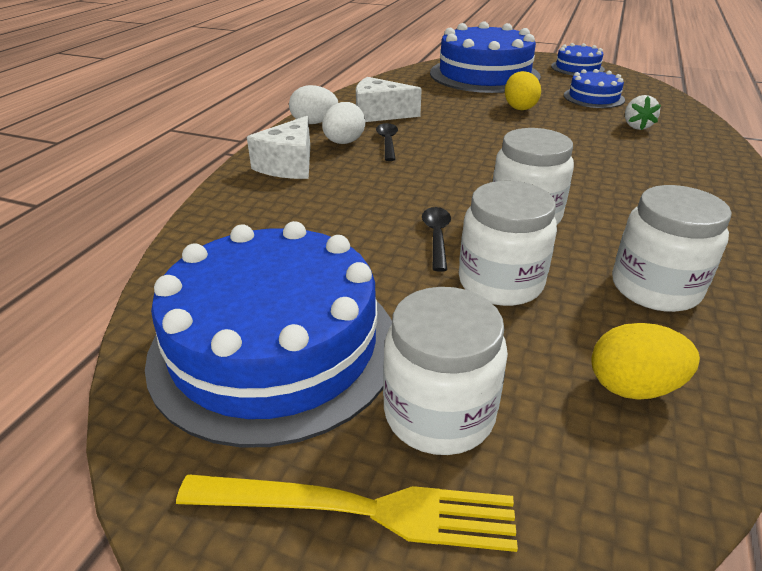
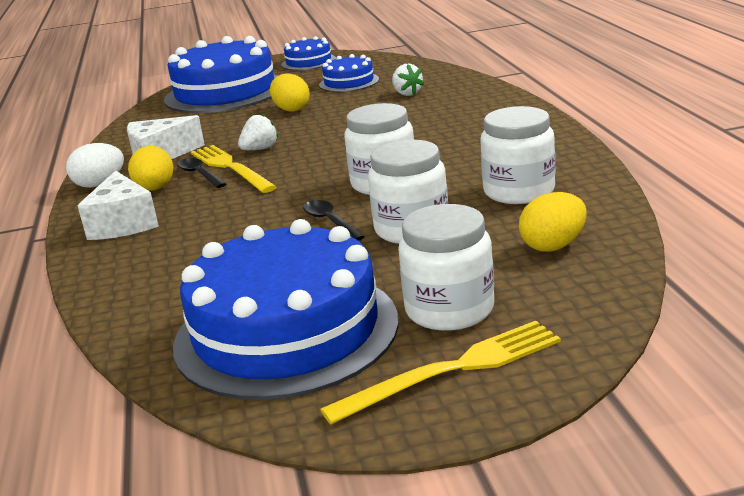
camera: 30 degrees left, 10 degrees down
white egg [322,102,365,144] -> yellow egg [128,146,173,191]
none -> yellow fork [190,145,277,193]
none -> white strawberry [238,113,279,150]

